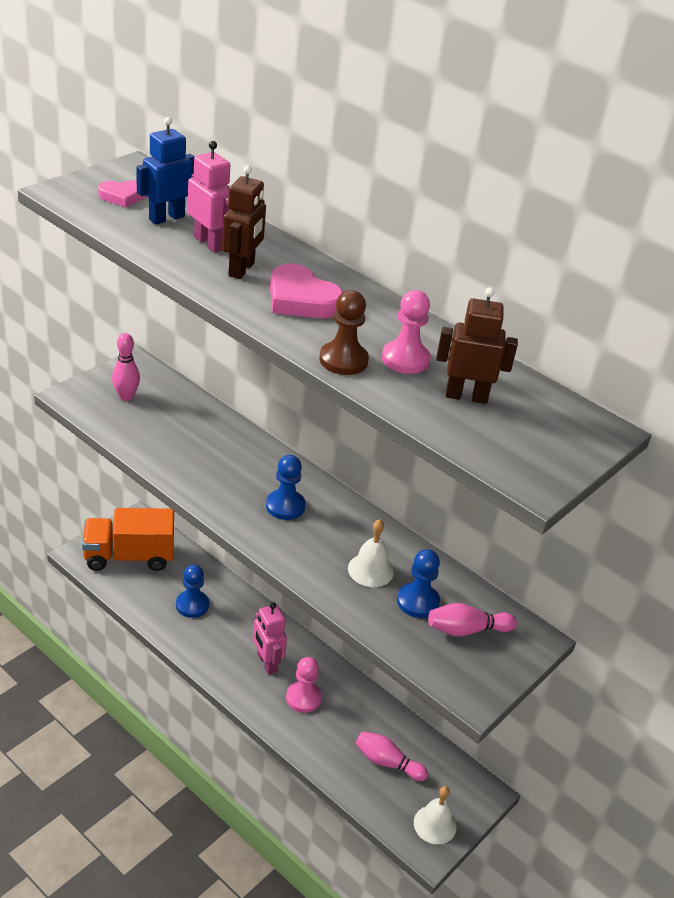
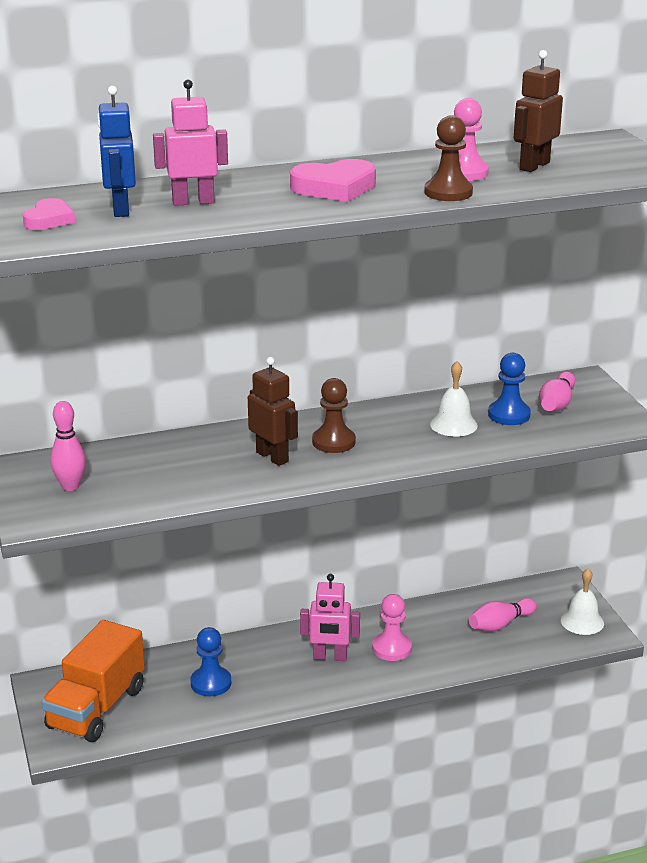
camera: 55 degrees left, 10 degrees down
brown robot [222,165,266,279] -> brown robot moved to [248,357,298,466]
blue pawn [266,455,306,520] -> brown pawn [312,378,356,453]

